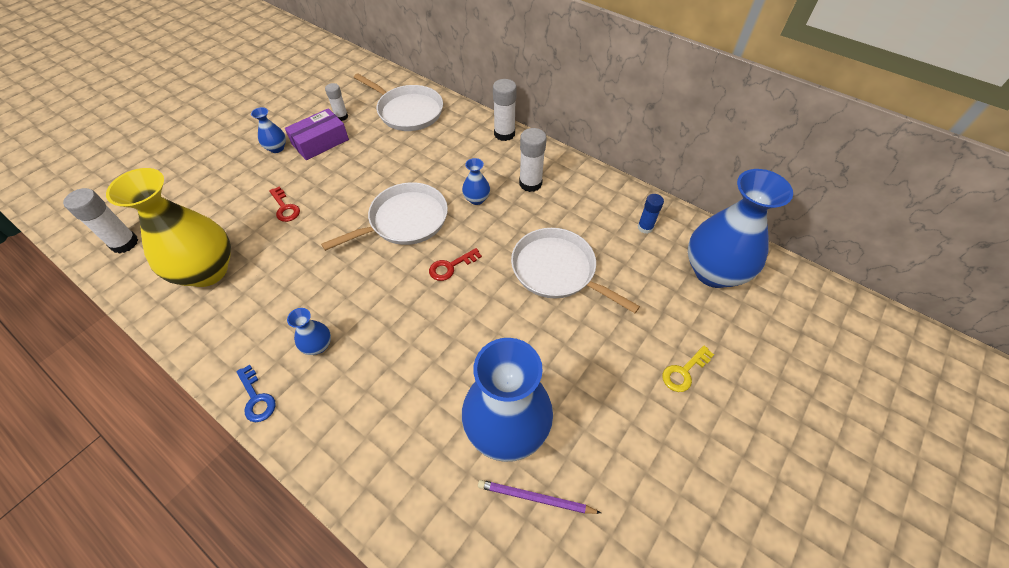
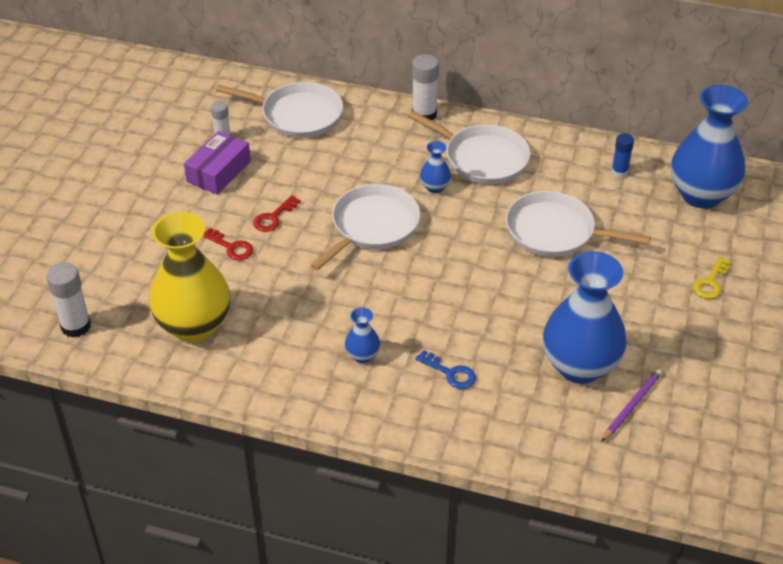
camera: 20 degrees left, 10 degrees down
blue key [236,365,276,422] -> blue key moved to [415,350,476,389]
blue vase [251,107,286,153] -> none
red key [429,248,482,281] -> red key moved to [253,195,301,232]
purple pencil [478,480,601,514] -> purple pencil turned 135 degrees clockwise [601,369,662,442]
white glue stick [519,128,547,192] -> white pan [408,111,531,184]

